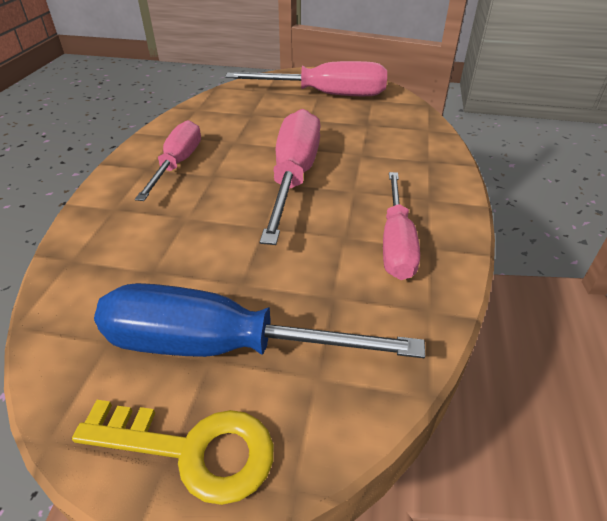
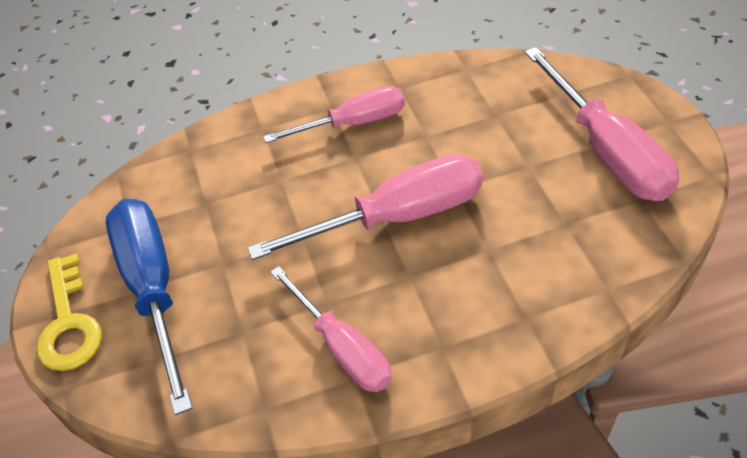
camera: 65 degrees right, 10 degrees up
pink screwdriver [383,172,420,280] -> pink screwdriver turned 105 degrees counterclockwise [270,266,392,392]

